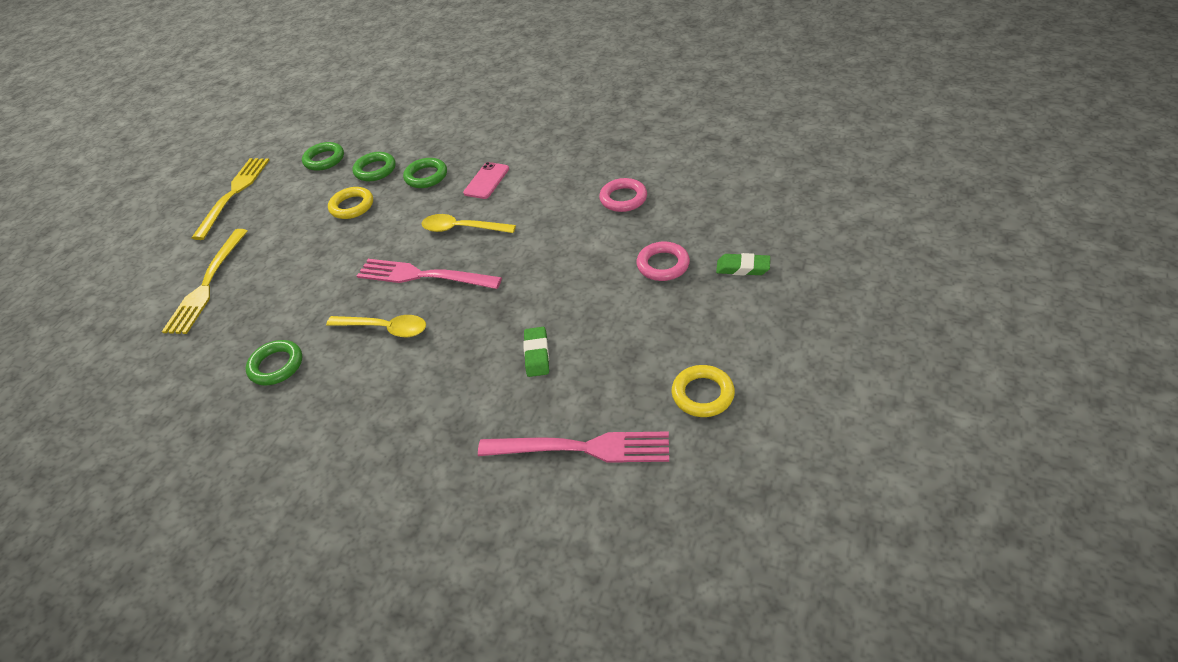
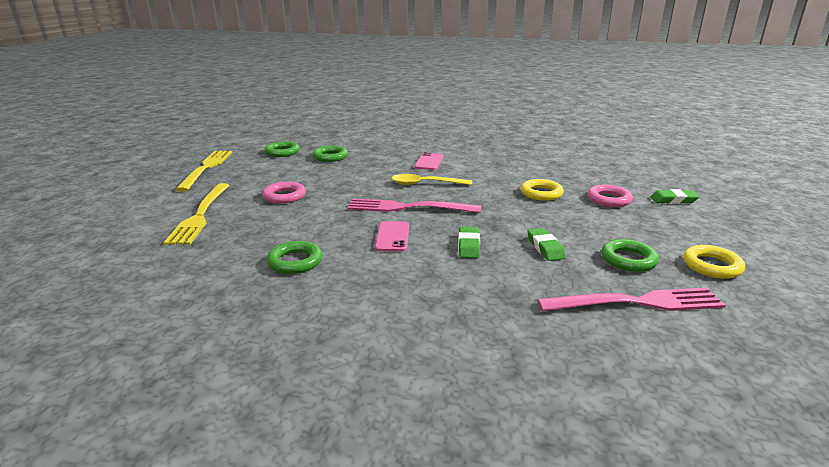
camera: 15 degrees left, 20 degrees down
yellow spoon [326,315,426,337] -> pink phone [375,221,409,252]
yellow ring [328,187,373,219] -> yellow ring moved to [521,179,564,201]
green ring [403,158,447,188] -> green ring moved to [601,239,659,272]
pink ring [599,178,647,212] -> pink ring moved to [262,182,306,204]
none -> green eraser [458,227,480,258]

